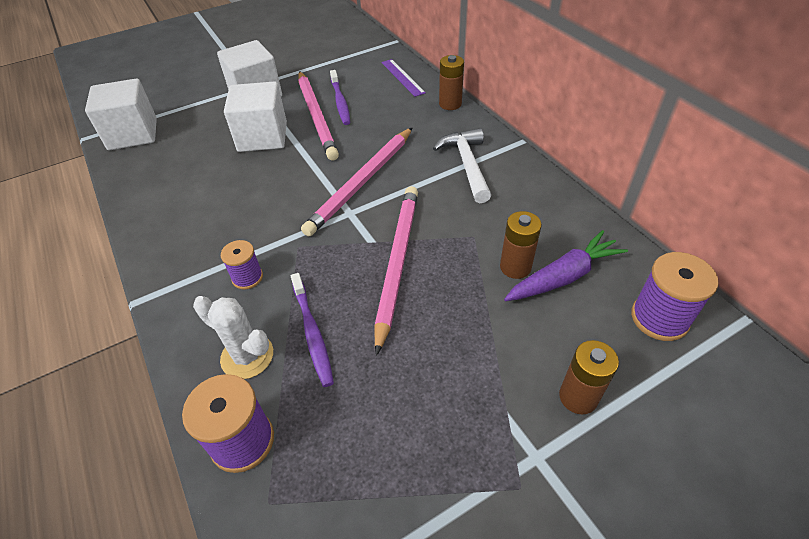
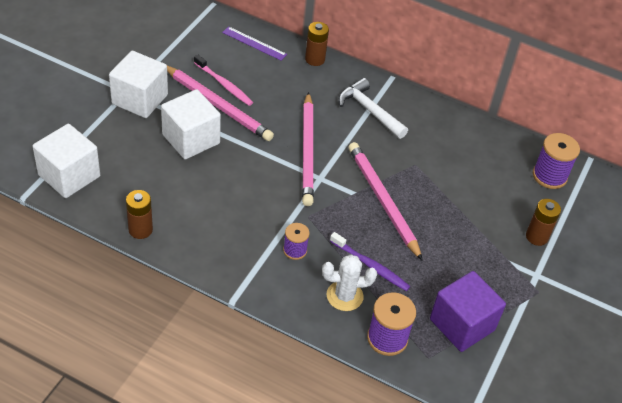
camera: 40 degrees left, 0 degrees up
purple toothbrush [330,70,350,125] -> pink toothbrush [194,55,253,106]
brown battery [500,211,542,279] -> brown battery moved to [126,190,153,239]
purple carrot [504,230,628,301] -> none
none -> purple cube [430,271,506,352]

